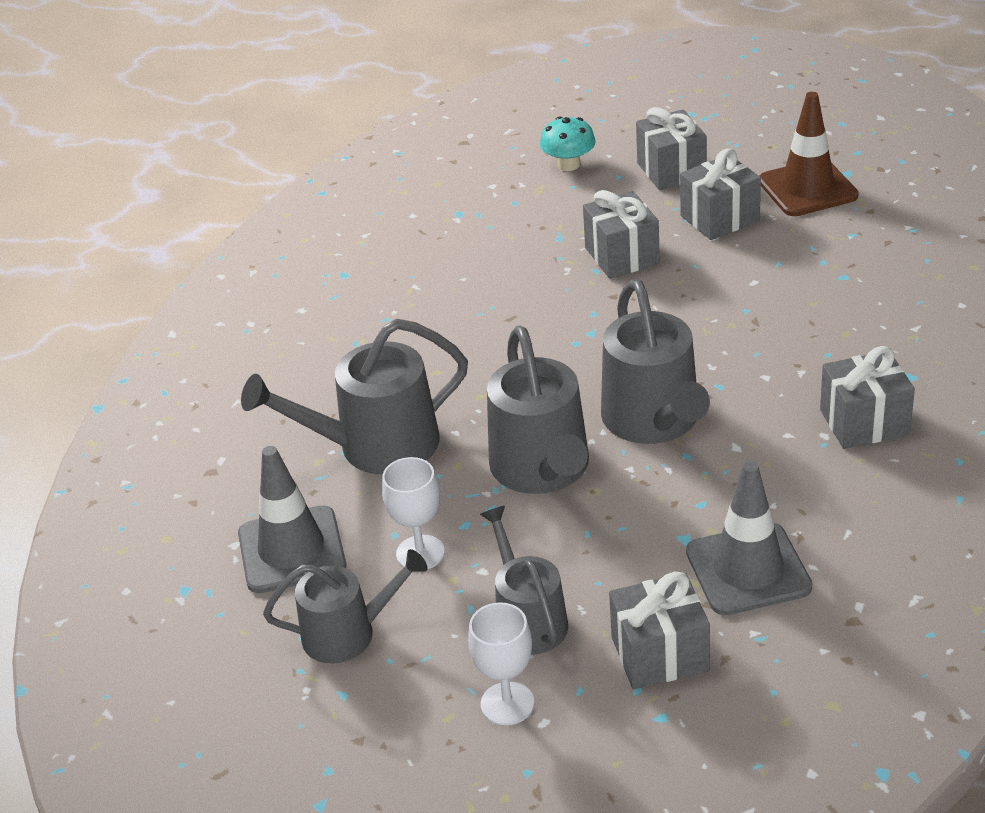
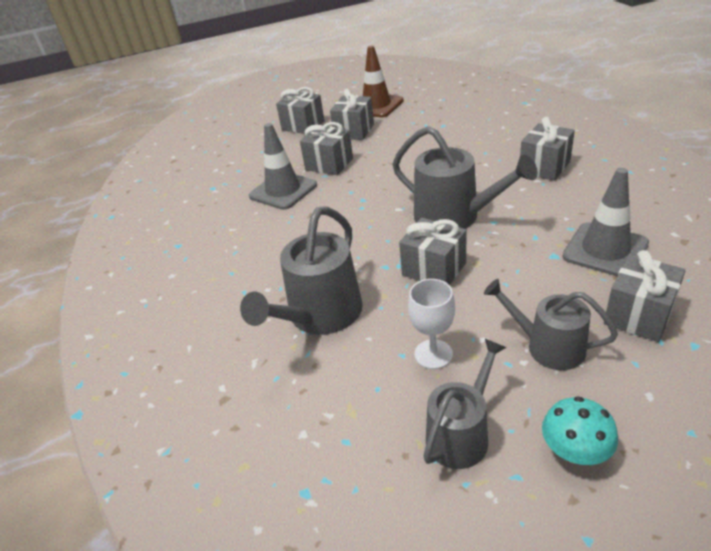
camera: 40 degrees left, 0 degrees up
grey traffic cone [238,446,346,593] -> grey traffic cone moved to [249,123,317,210]
white goblet [468,602,534,725] -> none
grey watering can [487,325,589,494] -> grey gift [399,218,466,285]
turquoise mushroom [540,116,596,171] -> turquoise mushroom moved to [542,396,618,465]

